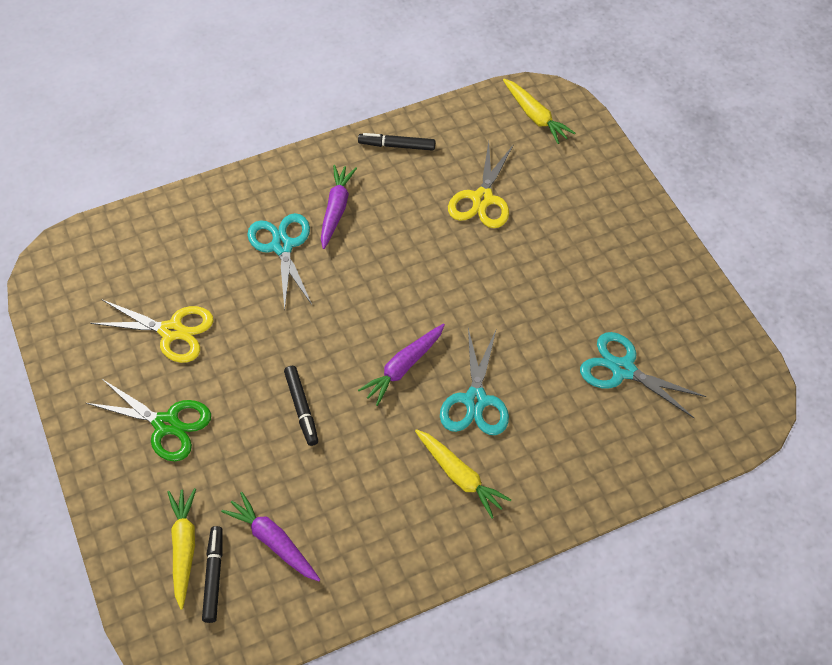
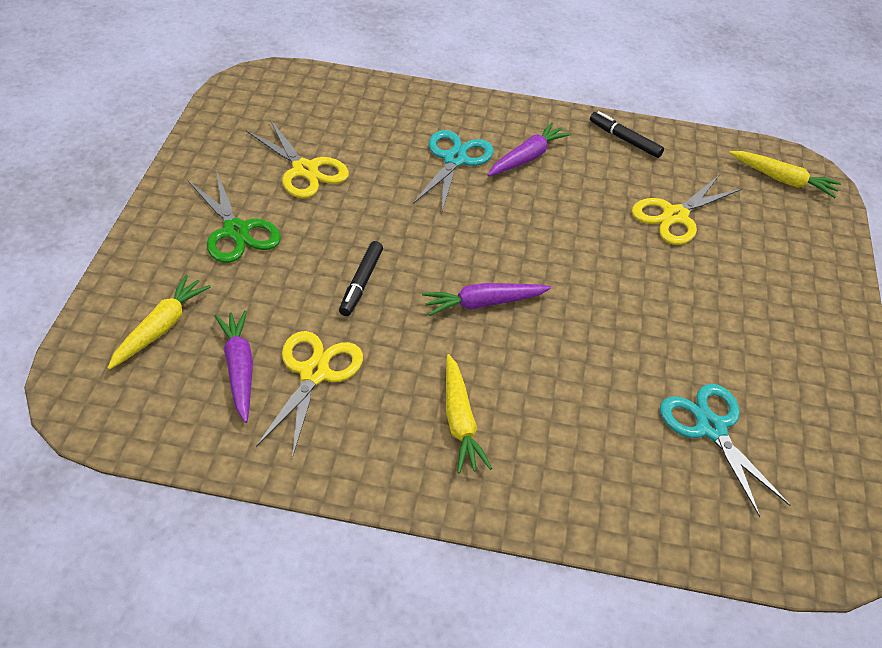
camera: 30 degrees right, 10 degrees down
black marker [202,526,223,623] -> none
turquoise scissors [440,328,509,435] -> none
yellow carrot [503,79,575,144] -> yellow carrot turned 60 degrees counterclockwise [729,151,841,198]
none -> yellow scissors [256,331,363,458]

